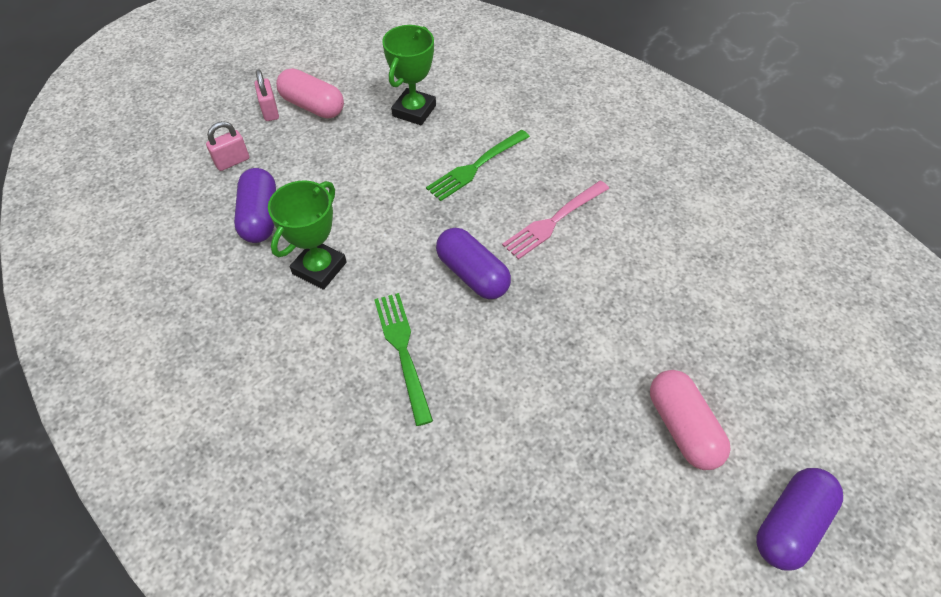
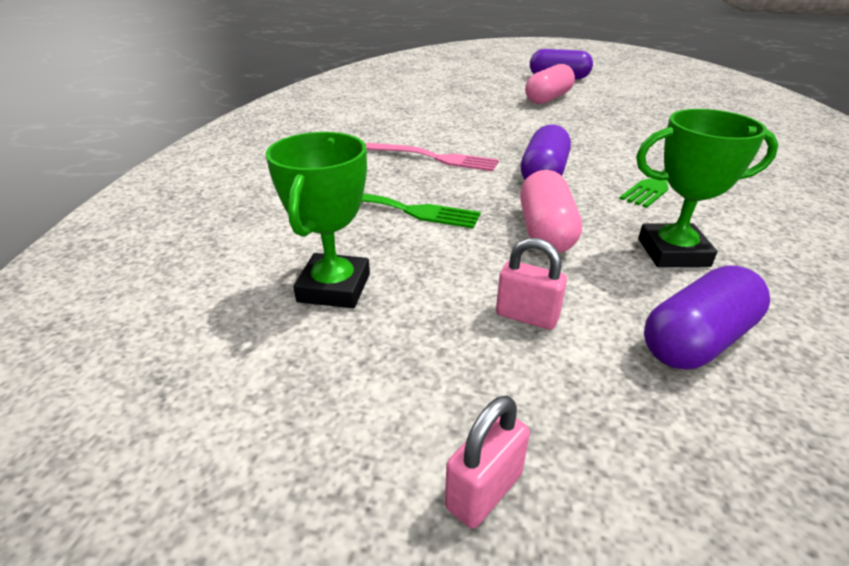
camera: 120 degrees left, 20 degrees down
pink padlock [206,121,249,171] -> pink padlock moved to [496,238,567,330]
pink capsule [276,68,344,119] -> pink capsule moved to [520,170,582,253]
green trophy [382,25,436,125] -> green trophy turned 75 degrees counterclockwise [265,132,370,308]

